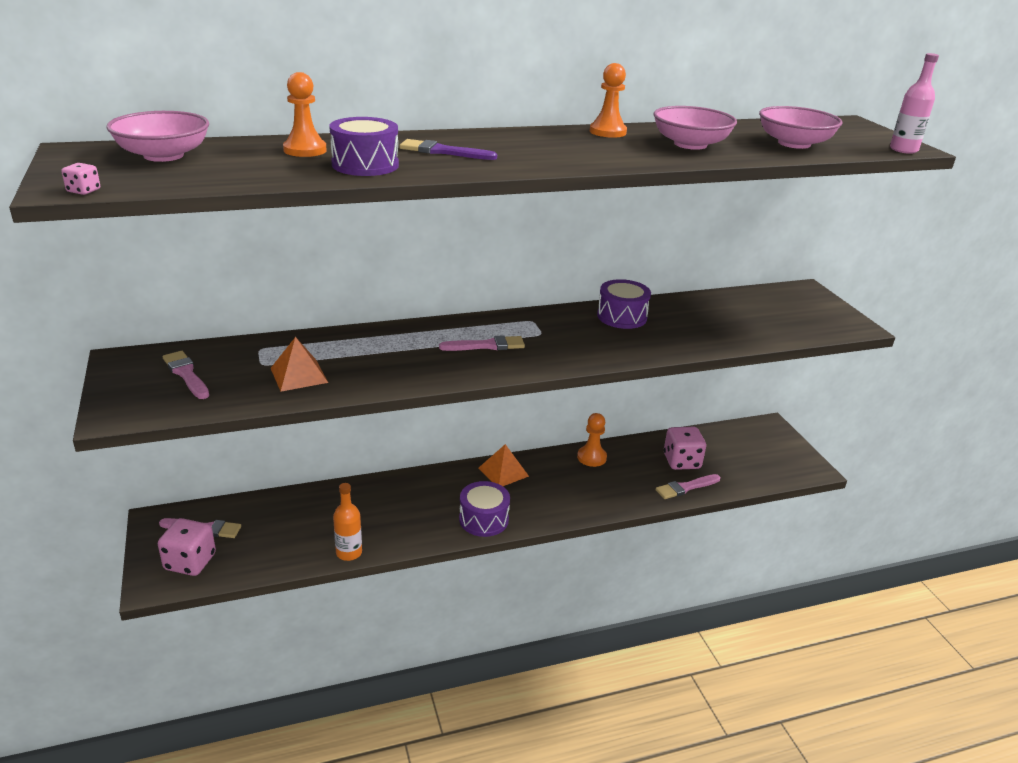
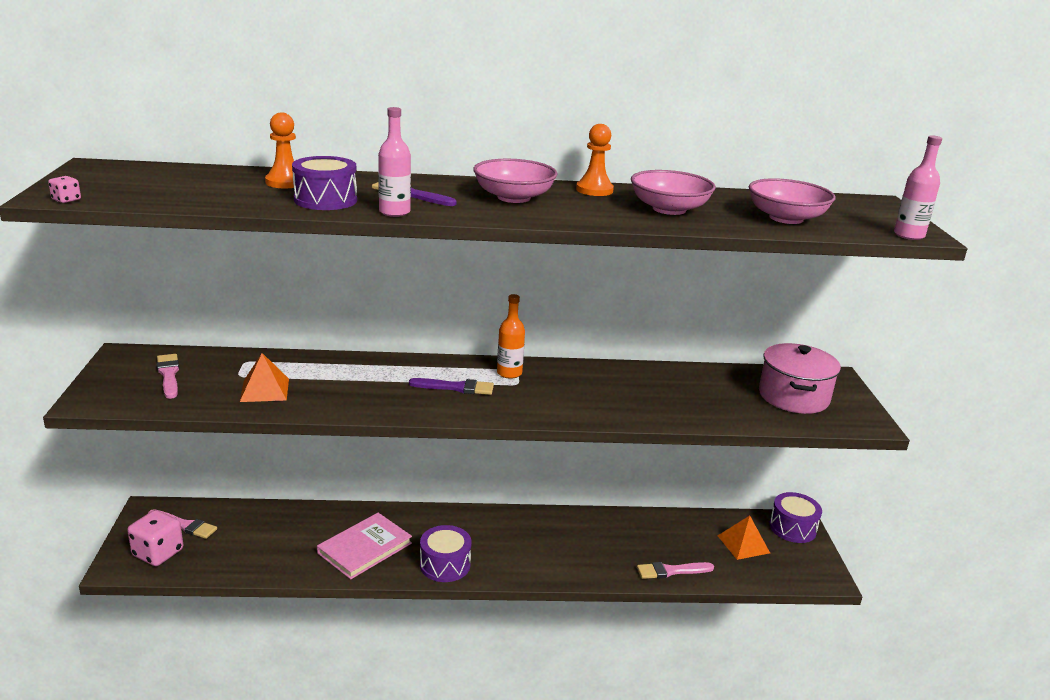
camera: 15 degrees right, 5 degrees down
pink bowl [106,111,209,162] -> pink bowl moved to [473,159,558,203]
orange bottle [333,483,362,561] -> orange bottle moved to [497,294,525,379]
pink brush [439,335,525,351] -> purple brush [409,378,494,395]
orange pyramid [479,444,529,486] -> orange pyramid moved to [718,516,770,560]
orange pawn [577,413,607,467] -> none
purple drum [597,279,651,329] -> purple drum moved to [769,492,822,543]
pink dice [664,427,706,470] -> none
none -> pink book [317,513,412,579]
none -> pink bottle [378,107,411,217]
none -> pink pot [759,343,841,414]

